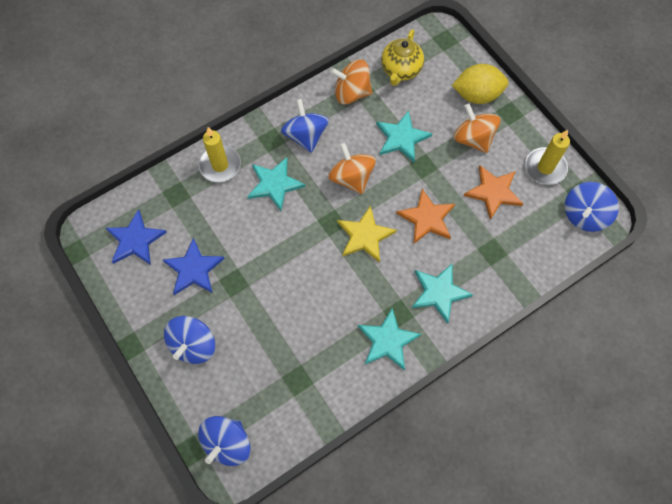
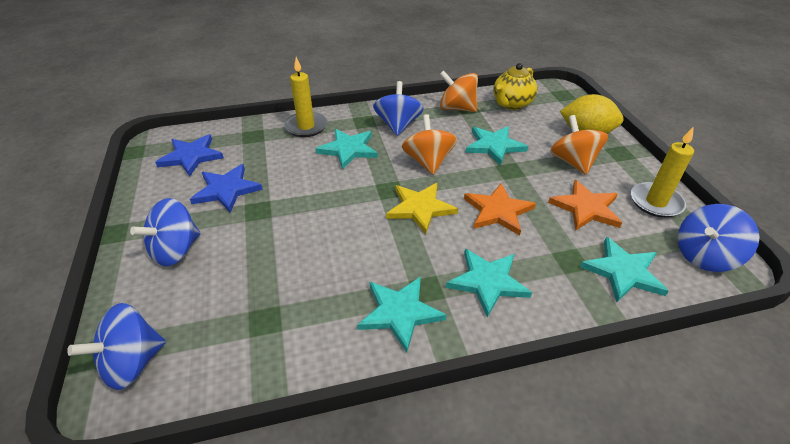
camera: 20 degrees right, 25 degrees down
none -> turquoise star [580,237,669,302]

